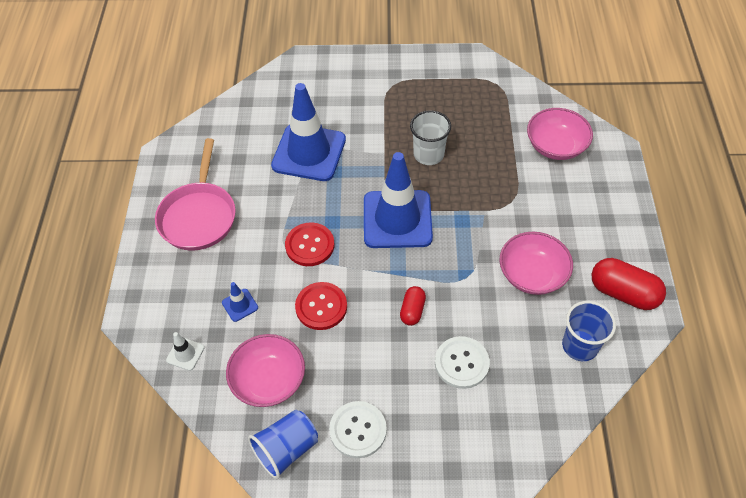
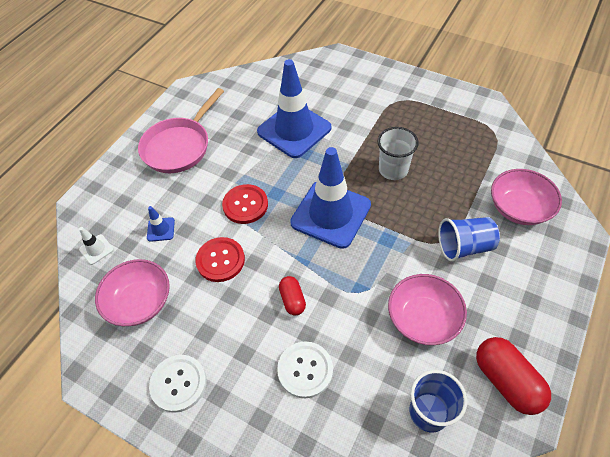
camera: 30 degrees right, 0 degrees up
blue cup [248,410,318,479] -> blue cup moved to [438,217,500,262]
red capsule [400,286,426,326] -> red capsule turned 60 degrees counterclockwise [279,276,306,316]

